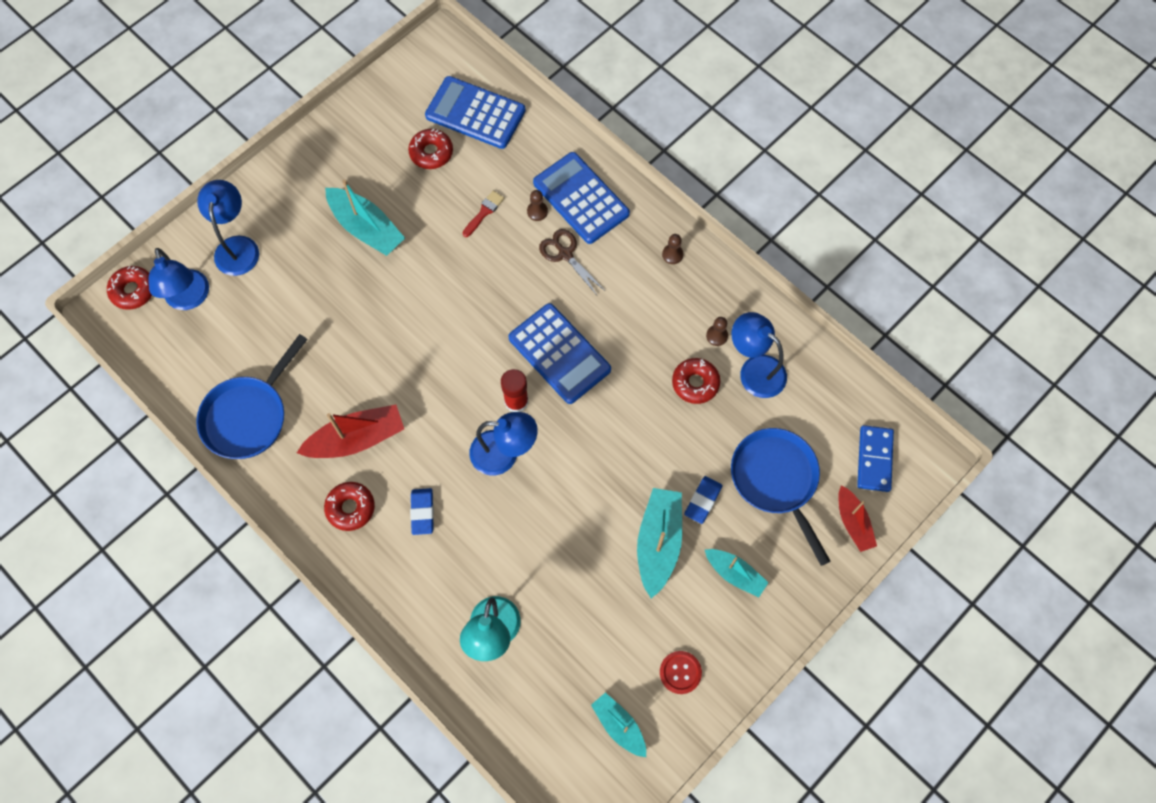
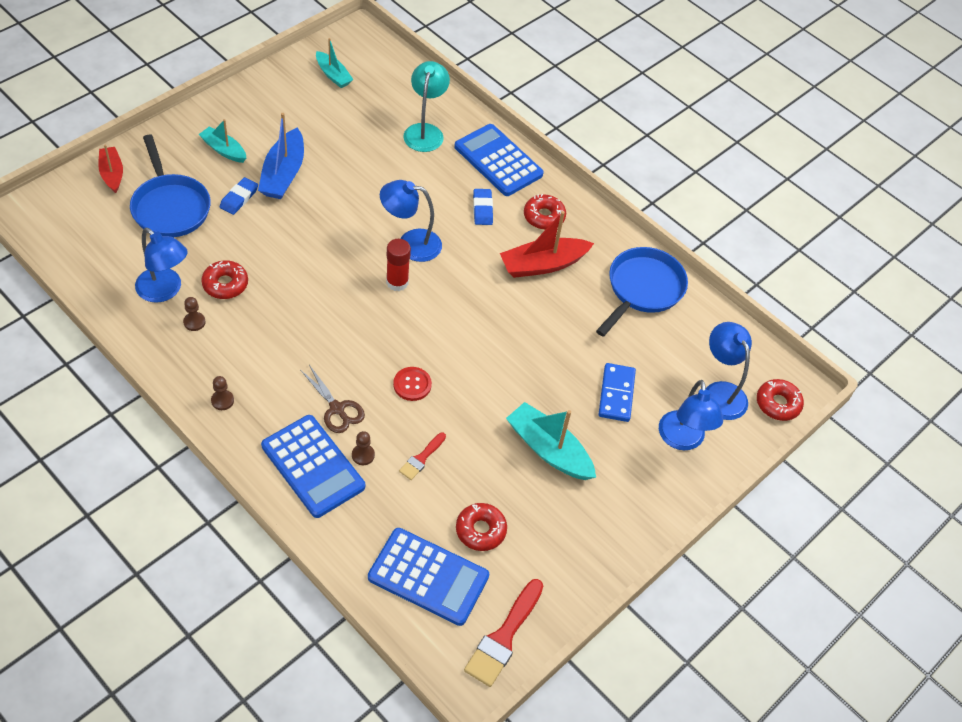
camera: 175 degrees right, 15 degrees down
blue calculator [508,303,611,404] -> blue calculator moved to [454,124,543,196]
turquoise boat [637,488,682,598] -> blue boat [258,113,304,199]
red button [660,651,702,694] -> red button moved to [393,367,432,401]
blue domino [857,425,894,492] -> blue domino moved to [599,363,636,422]
none -> red brush [464,579,543,687]

